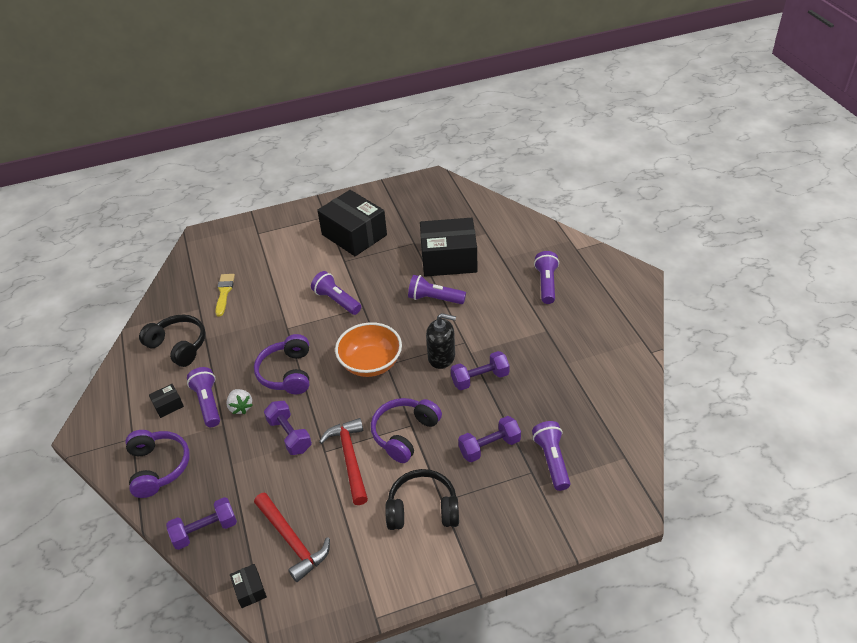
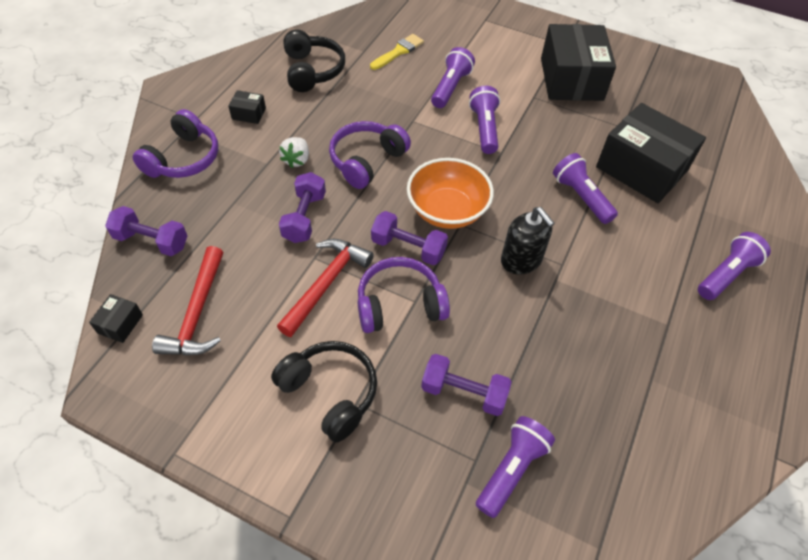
camera: 40 degrees right, 10 degrees up
purple flashlight [187,367,220,427] -> purple flashlight moved to [431,47,475,108]
purple dumbbell [451,351,510,390] -> purple dumbbell moved to [371,211,448,265]

